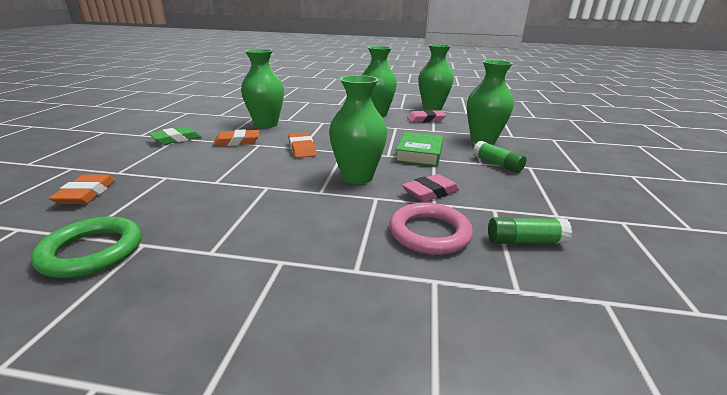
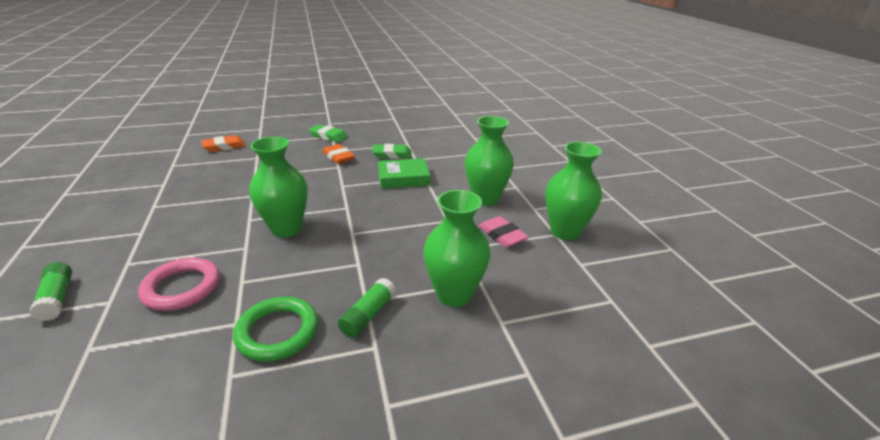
camera: 65 degrees right, 5 degrees up
green ring [31,216,142,278] -> green ring moved to [233,297,318,362]
green vase [241,49,284,128] -> green eraser [372,144,412,159]
orange eraser [288,133,316,158] -> none
green book [395,132,443,167] -> green book moved to [378,158,430,189]
pink eraser [402,174,460,202] -> none
green glue stick [488,217,572,244] -> green glue stick moved to [30,262,72,321]

